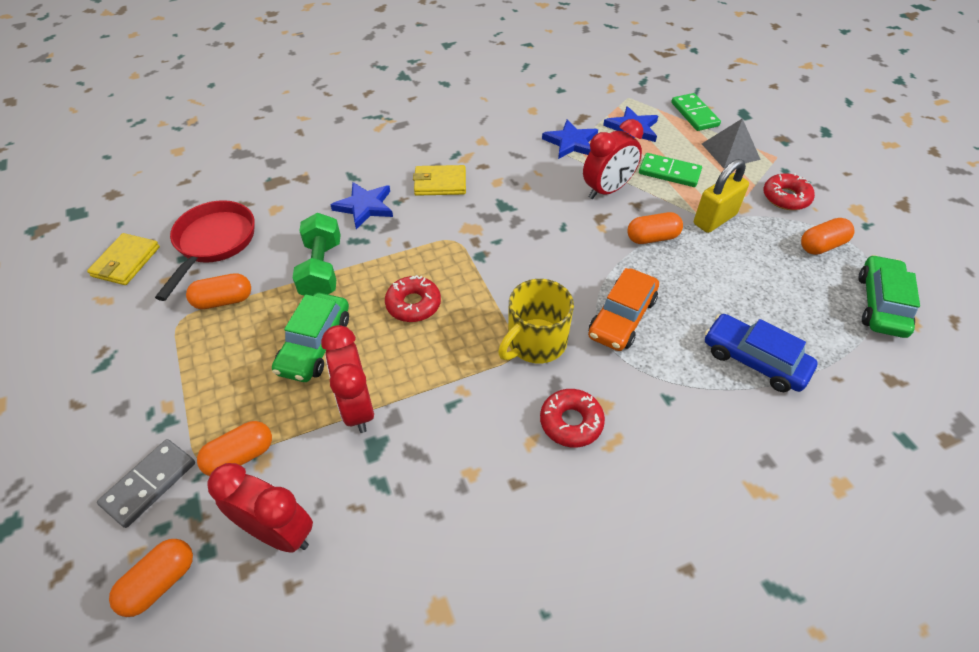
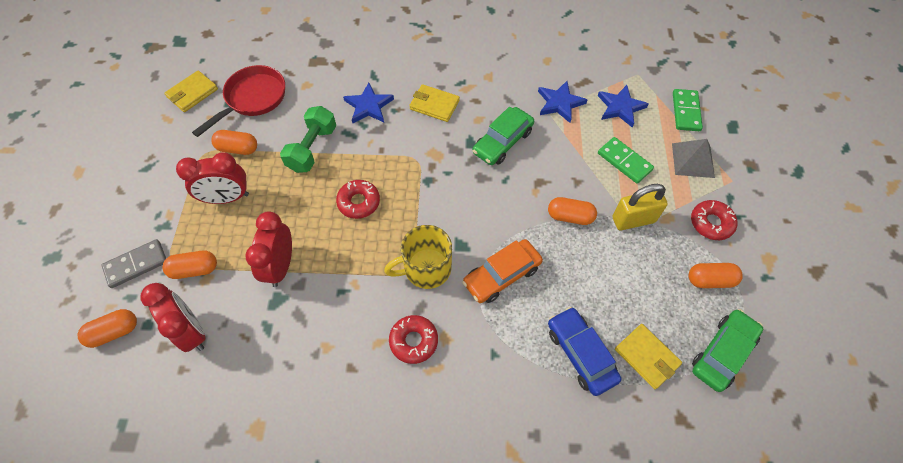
camera: 25 degrees right, 10 degrees up
green car [272,293,349,382] -> green car moved to [472,106,534,165]
red clock [583,119,643,199] -> red clock moved to [176,152,249,204]
none -> yellow wallet [615,324,682,389]

